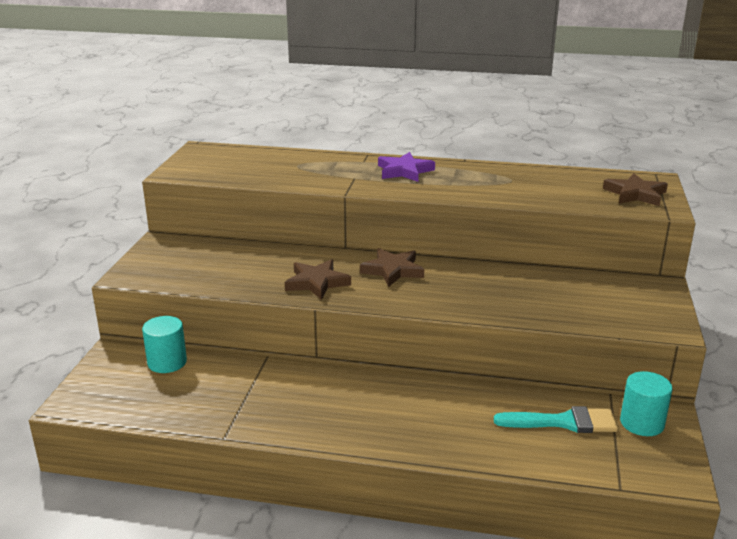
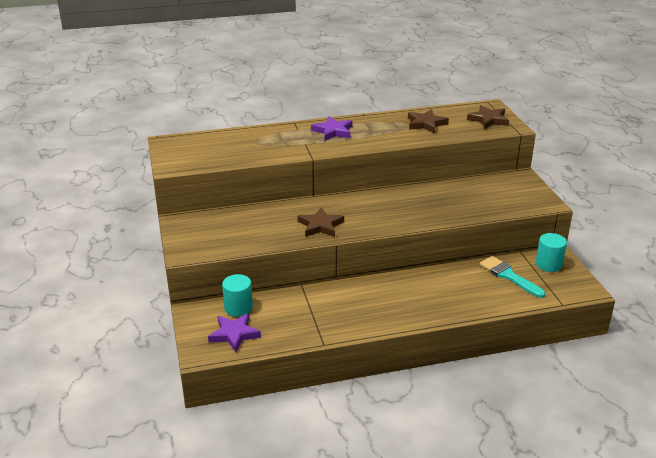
camera: 25 degrees left, 5 degrees up
brown star [360,248,424,287] -> brown star moved to [408,109,449,133]
turquoise brush [494,406,618,433] -> turquoise brush turned 105 degrees counterclockwise [479,256,545,298]
none -> purple star [208,313,261,352]

